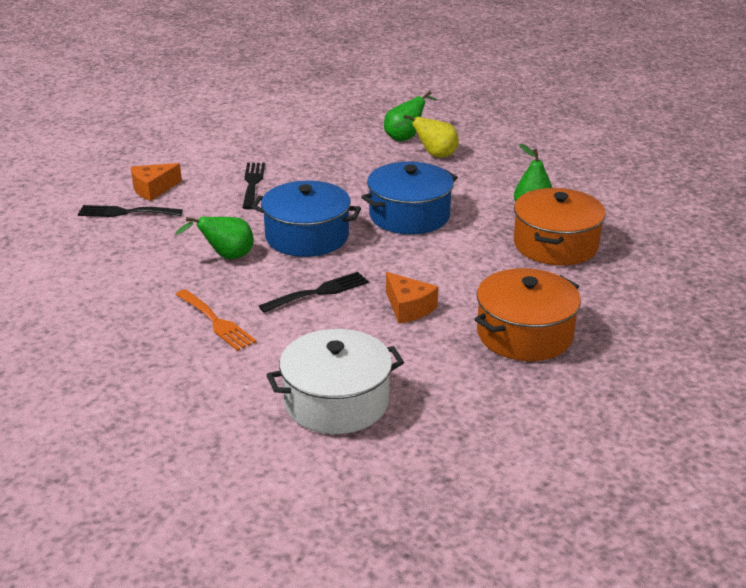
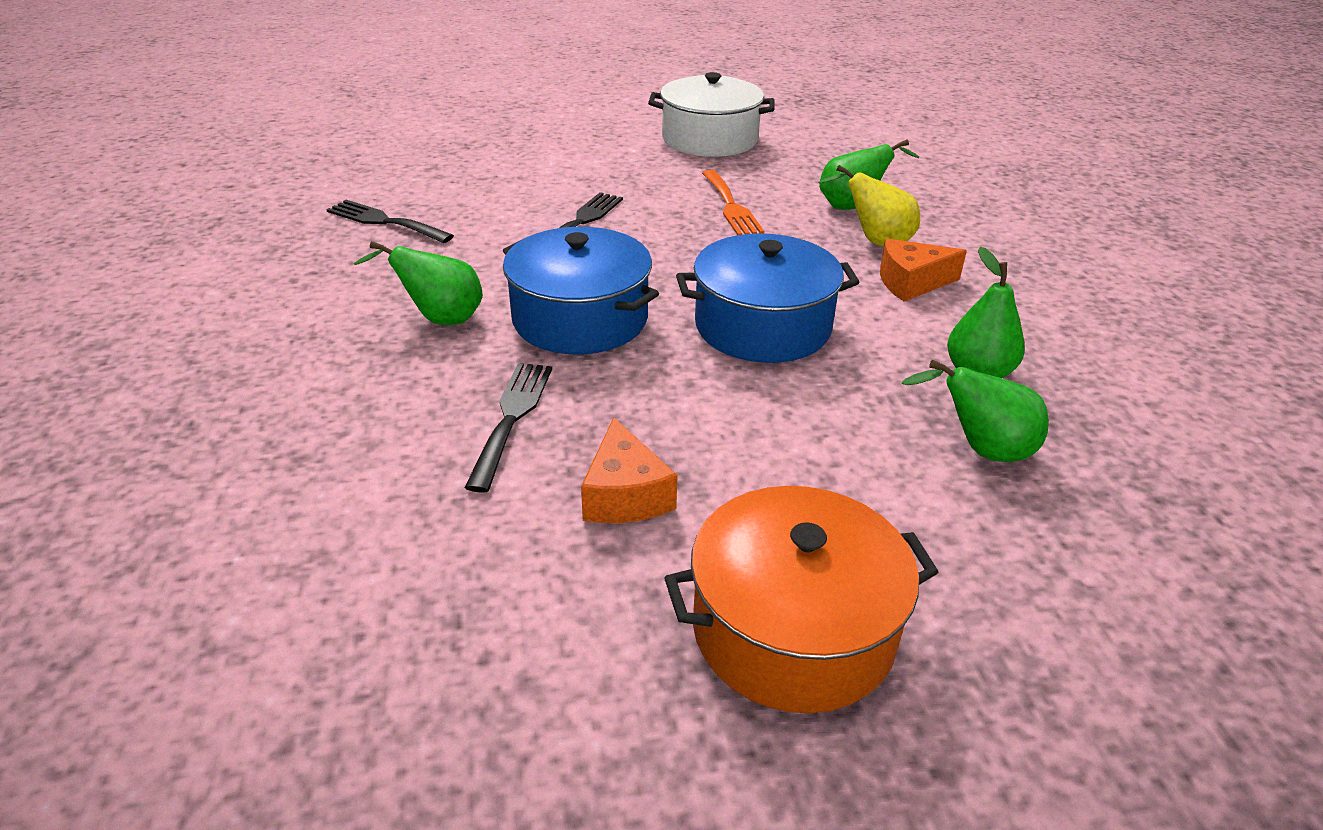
camera: 25 degrees right, 5 degrees up
orange cheese [131,163,182,201] -> orange cheese moved to [880,239,967,301]
orange fork [176,289,257,351] -> orange fork moved to [702,170,764,235]
black fork [259,272,369,313] -> black fork turned 75 degrees counterclockwise [464,363,552,493]
white pot [267,329,404,434] -> white pot moved to [648,72,775,157]
orange pot [514,188,606,266] -> green pear [902,359,1049,462]

